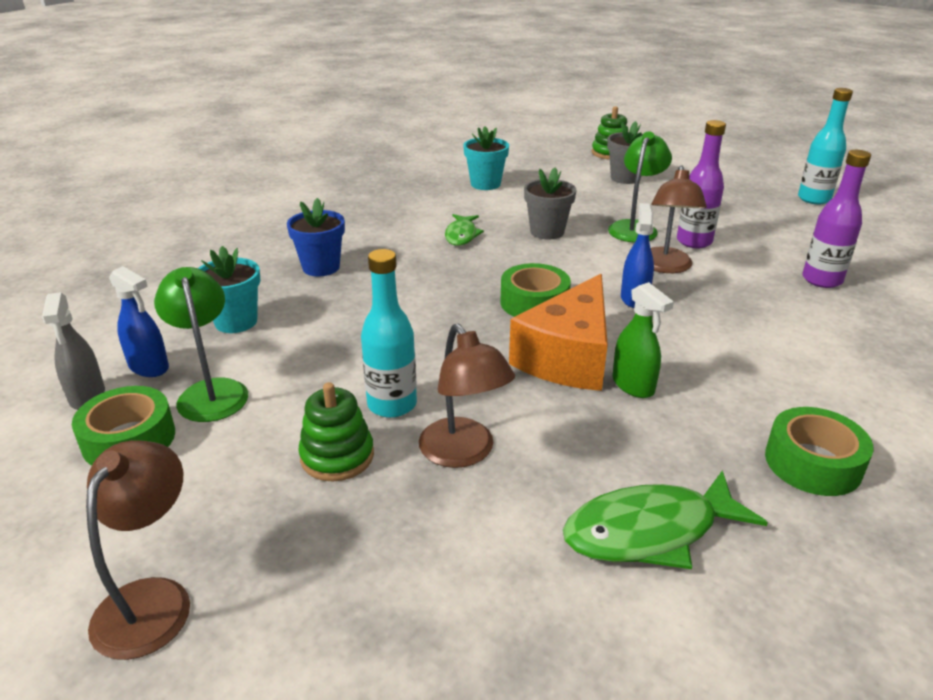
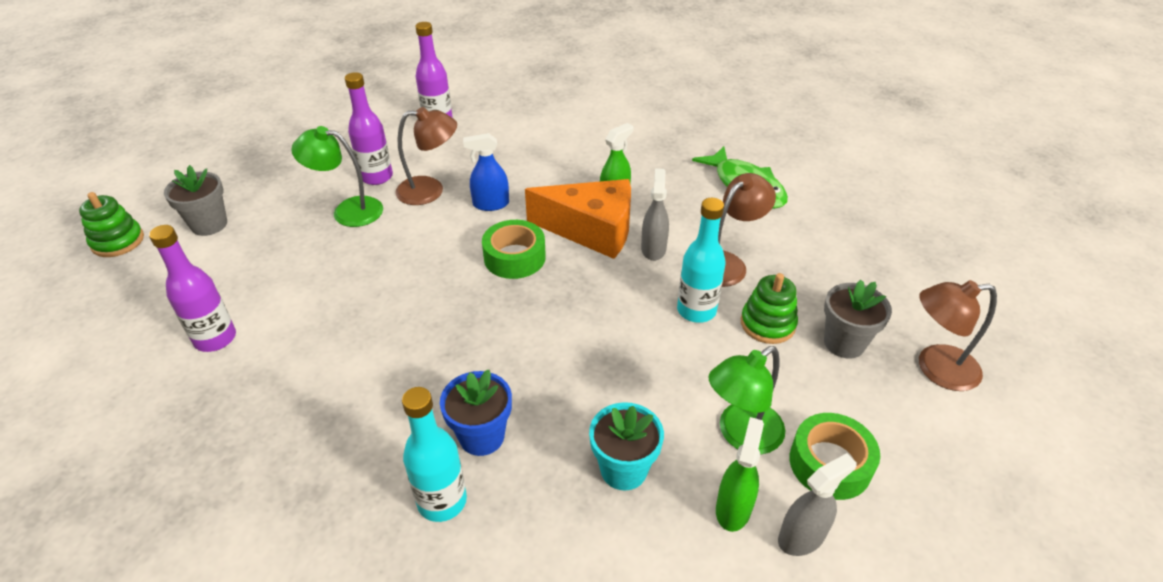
camera: 105 degrees left, 10 degrees up
blue spray bottle [109,266,169,377] -> green spray bottle [716,417,764,532]
green fish [445,214,484,246] -> none
turquoise flower pot [463,127,509,190] -> purple bottle [149,225,236,352]
grey flower pot [524,167,576,240] -> grey flower pot moved to [824,280,892,358]
green tape [765,407,874,496] -> none
turquoise bottle [798,88,853,205] -> turquoise bottle moved to [402,387,467,522]
none -> grey spray bottle [641,168,669,261]

